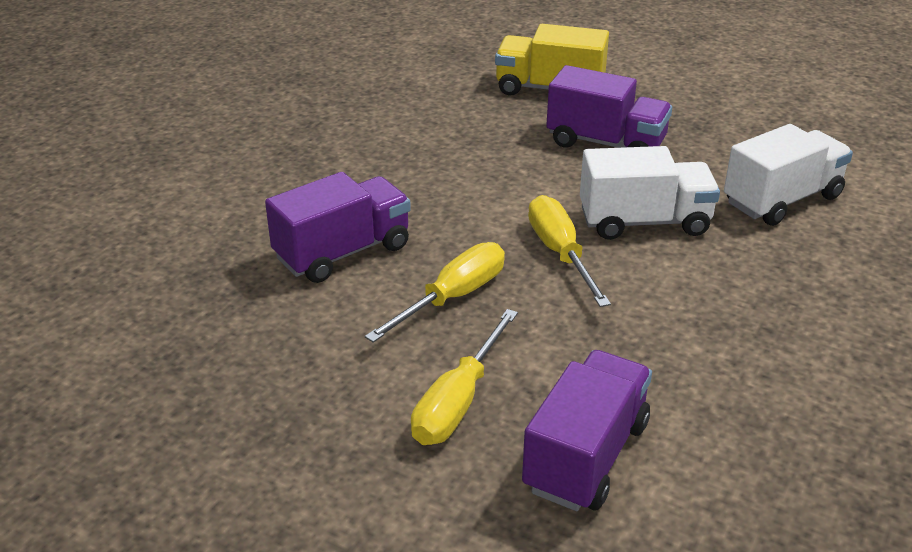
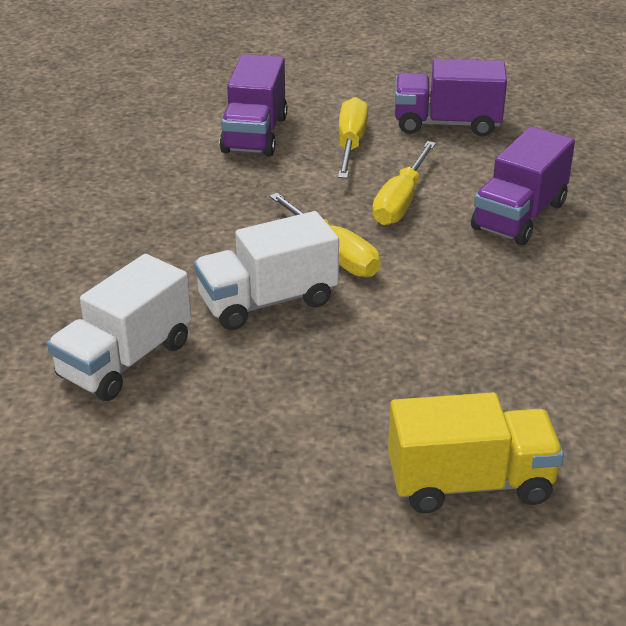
camera: 160 degrees right, 0 degrees up
purple truck [546,65,672,148] -> purple truck moved to [395,59,507,136]

